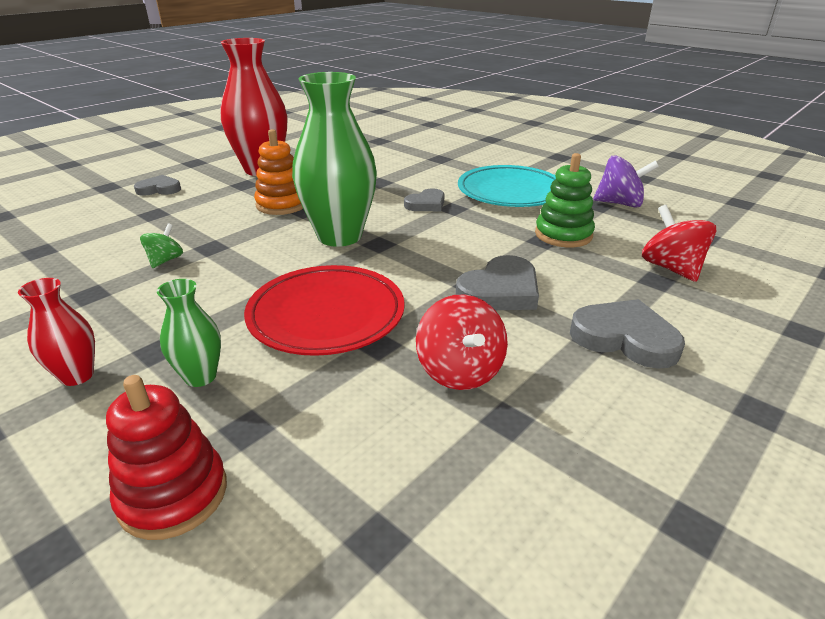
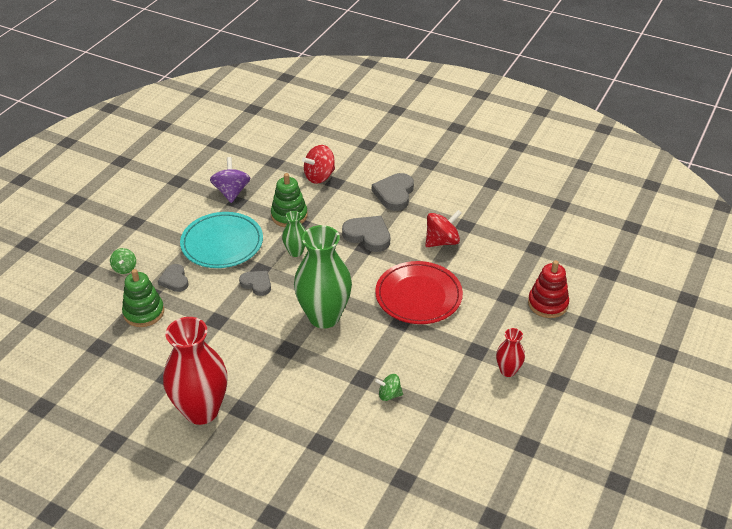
camera: 105 degrees left, 10 degrees up
grey heart [134,175,181,196] -> grey heart moved to [158,264,189,292]
green vase [157,279,221,387] -> green vase moved to [282,211,306,257]
orange stacking toy [254,129,303,215] -> none
none -> green spinning top [110,248,136,274]
none -> green stacking toy [122,269,164,327]

